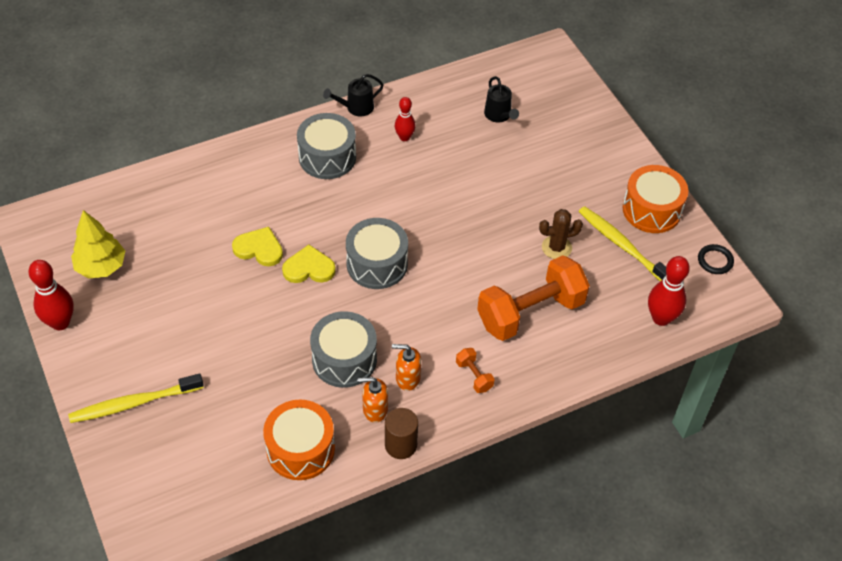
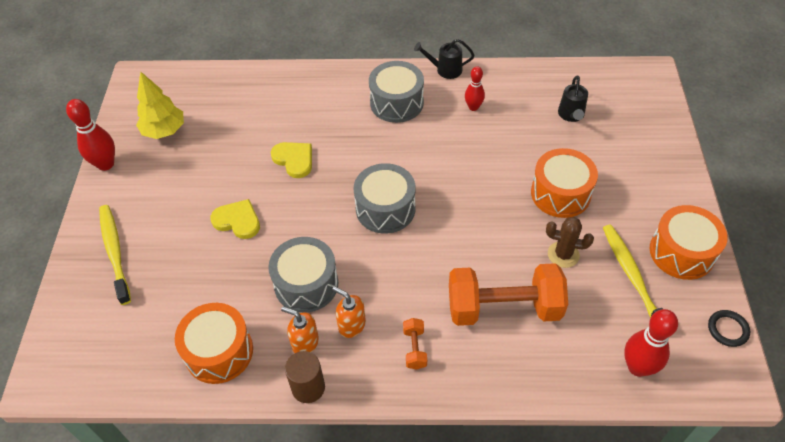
camera: 30 degrees right, 0 degrees up
yellow toothbrush [68,373,204,423] -> yellow toothbrush turned 60 degrees clockwise [99,205,131,305]
yellow heart [282,245,336,283] -> yellow heart moved to [210,199,260,239]
none -> orange drum [531,148,598,218]

